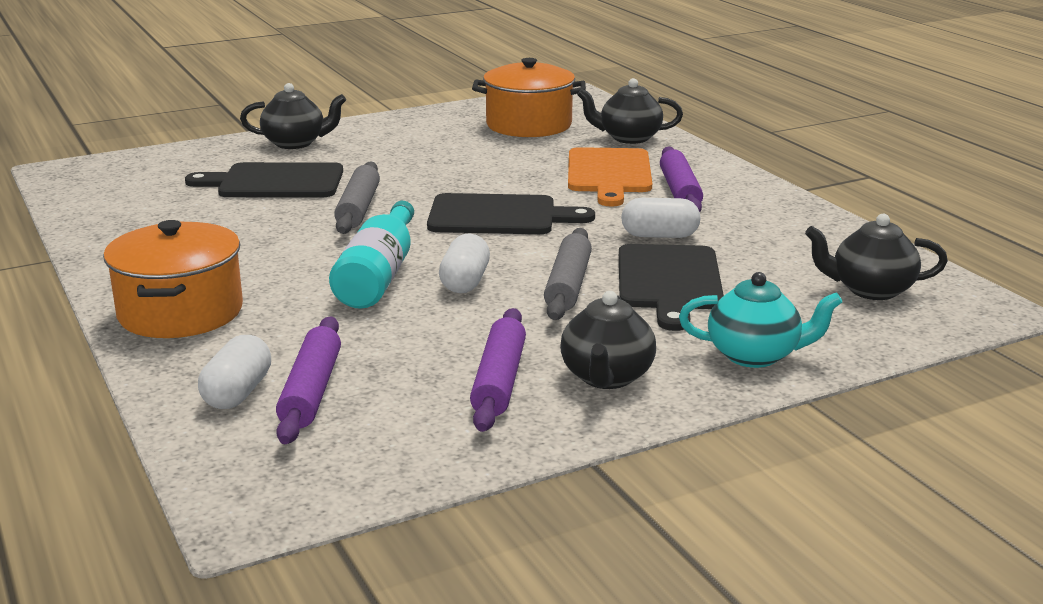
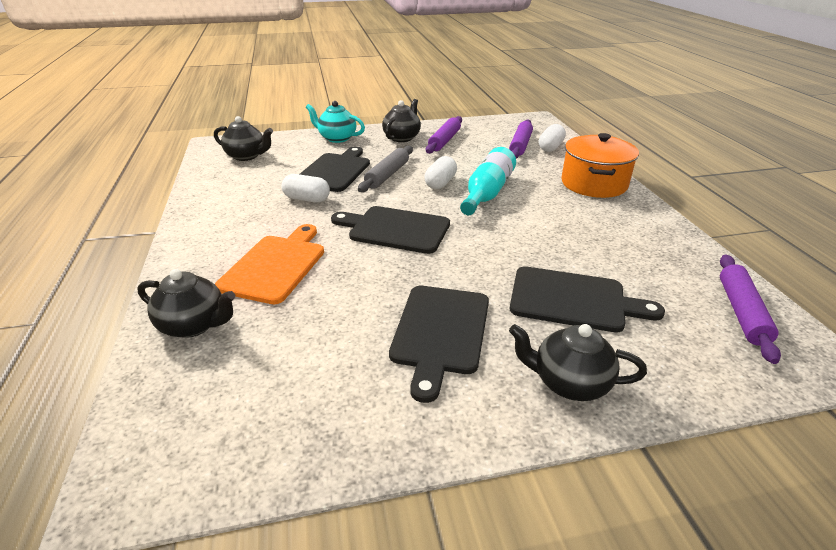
camera: 165 degrees left, 10 degrees up
grey rolling pin [334,161,380,234] -> none
orange pot [472,58,586,137] -> none
purple rolling pin [660,146,703,212] -> purple rolling pin moved to [720,255,781,364]
none -> black cutting board [389,286,489,403]

